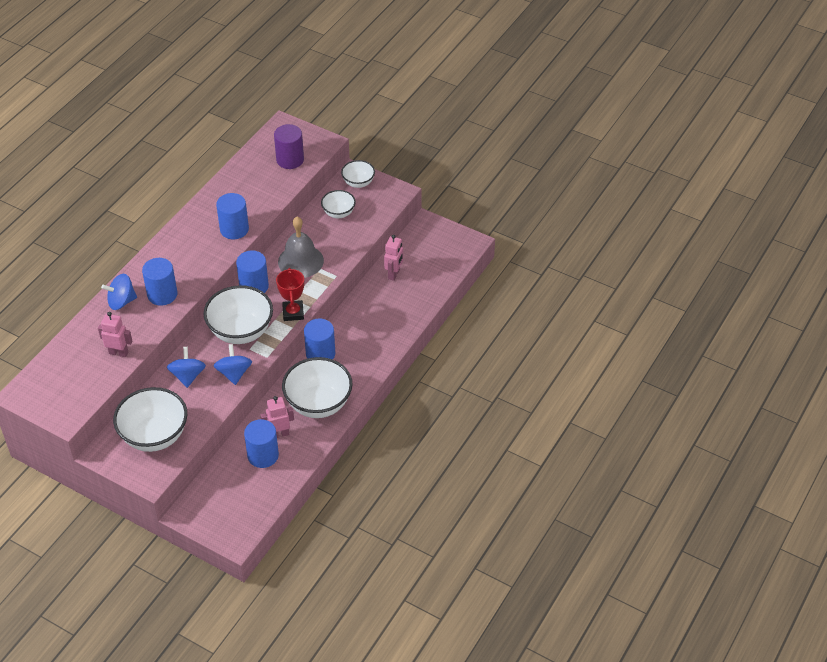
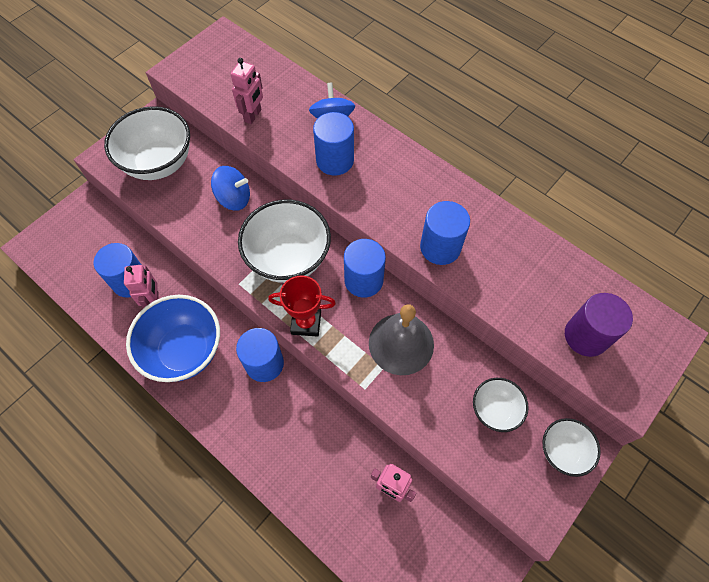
camera: 100 degrees right, 15 degrees up
blue spinning top [214,344,252,385] -> none
white bowl [282,357,353,418] -> blue bowl [126,295,220,382]

